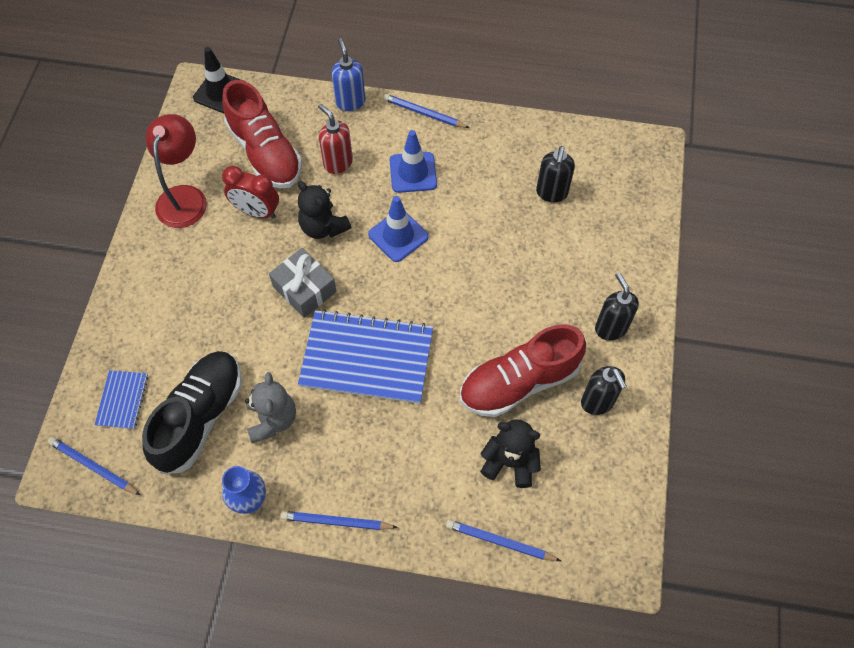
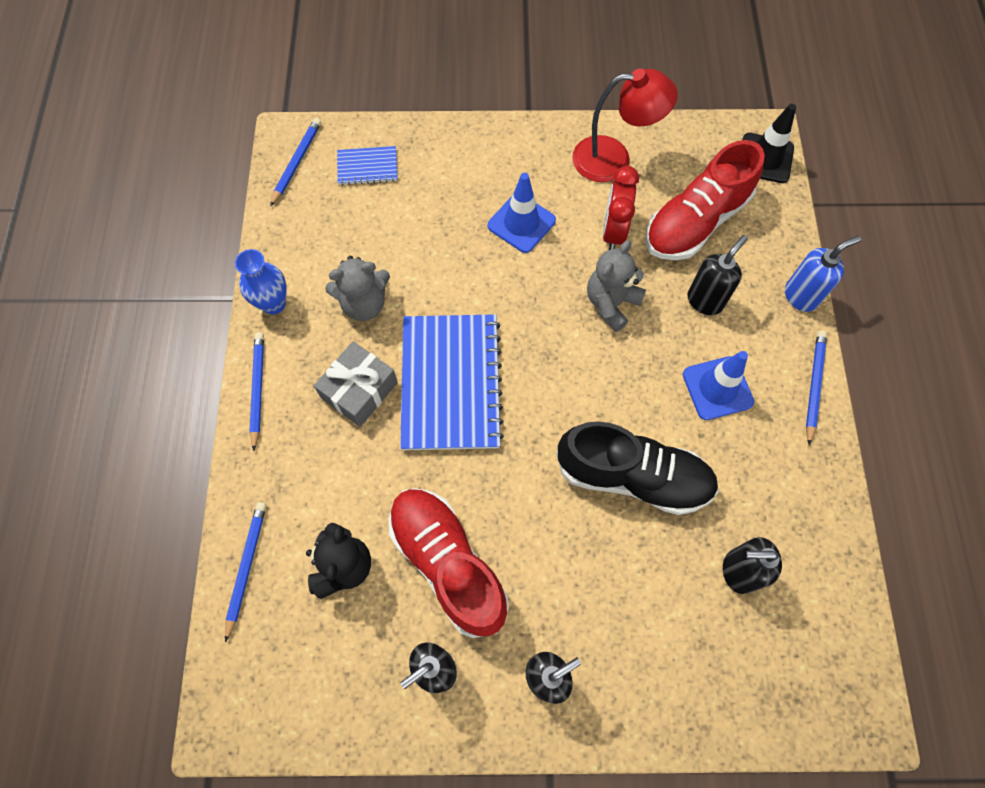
camera: 80 degrees right, 5 degrees up
black shoe [142,351,242,474] -> black shoe moved to [556,421,719,515]
grey gift [269,248,337,318] -> grey gift moved to [314,341,398,427]
black teddy bear [298,181,351,239] -> grey teddy bear [587,240,646,332]
red soap dispenser [318,104,353,174] -> black soap dispenser [687,235,748,315]
blue traffic cone [368,196,429,262] -> blue traffic cone moved to [488,173,556,253]

